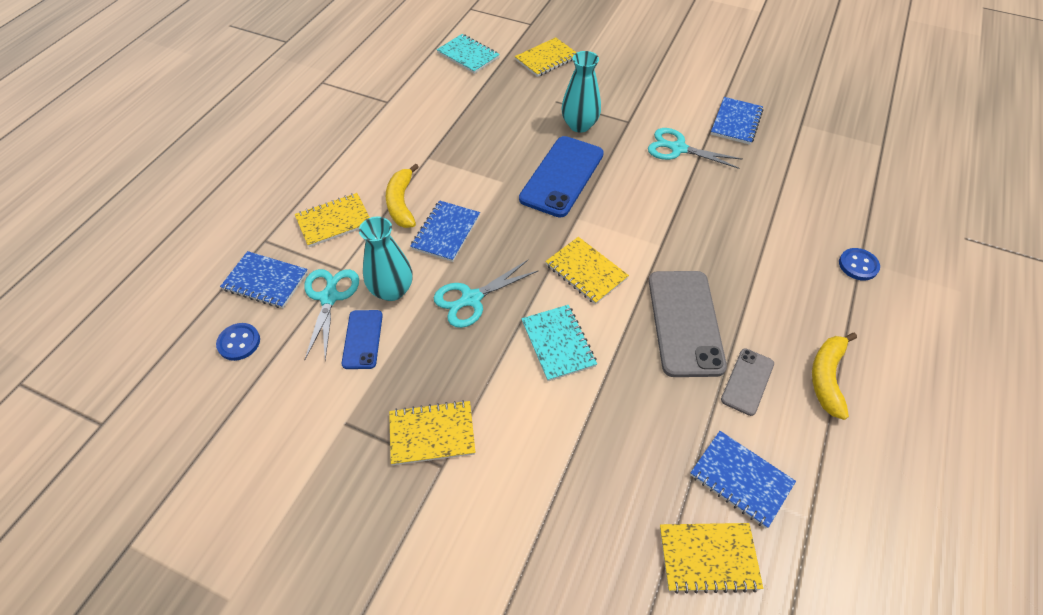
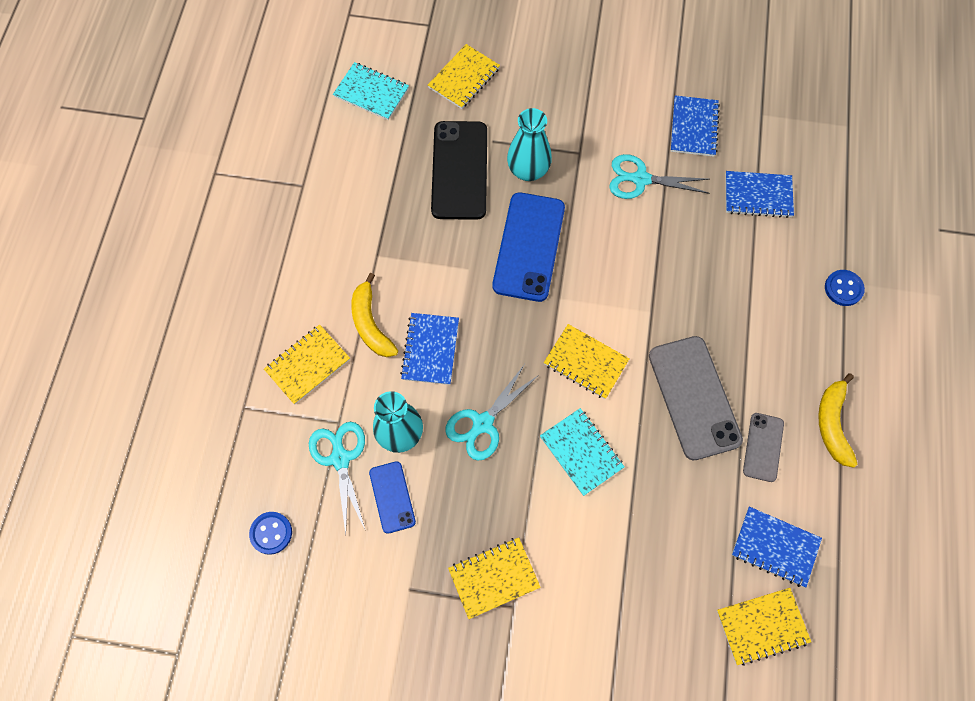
camera: 15 degrees left, 15 degrees up
blue notebook [220,251,308,308] -> blue notebook moved to [725,171,794,218]
none -> black phone [431,121,487,220]

